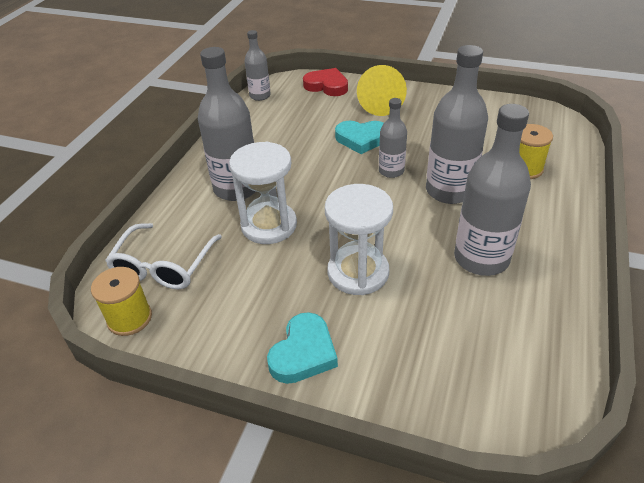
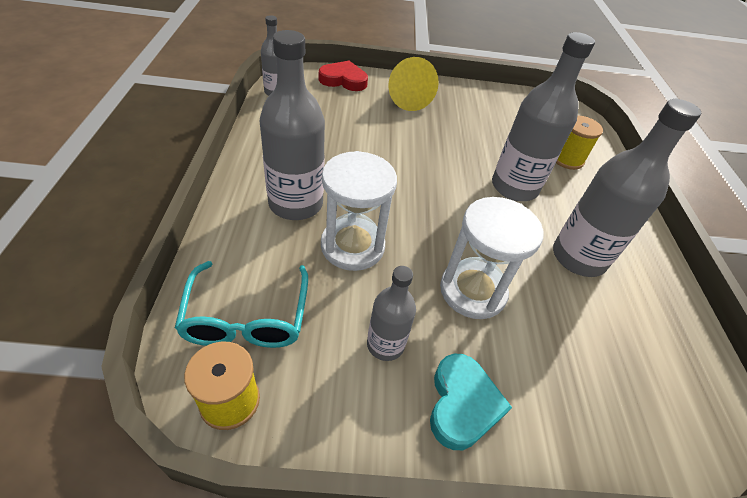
camera: 25 degrees left, 5 degrees up
white glasses [105,223,222,289] -> turquoise glasses [175,261,308,348]
turquoise heart [335,120,384,154] -> none
grey bottle [379,98,407,178] -> grey bottle moved to [367,266,416,361]

